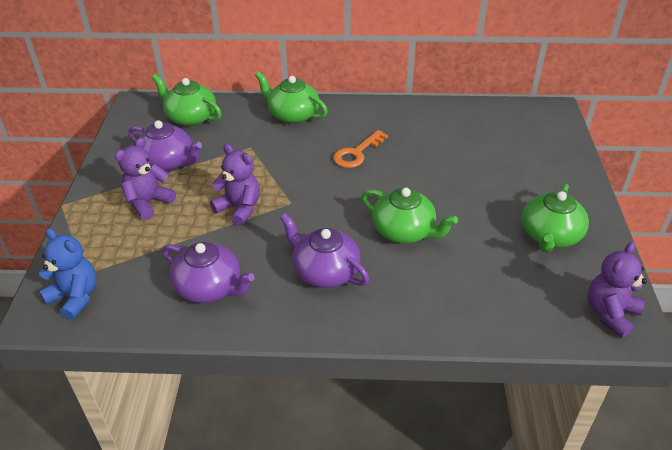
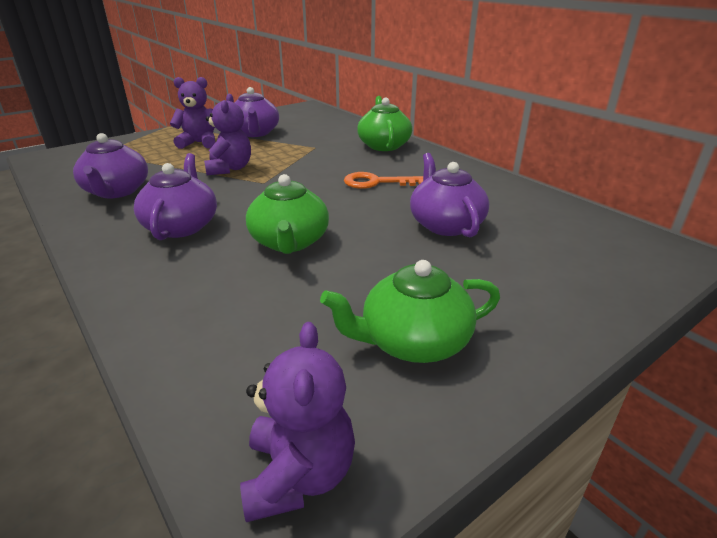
camera: 50 degrees right, 10 degrees down
blue teddy bear [39,228,97,320] -> none
green teapot [152,74,222,126] -> none
purple teddy bear [588,242,647,338] -> purple teddy bear turned 90 degrees clockwise [240,322,355,522]
none -> purple teapot [410,153,489,237]

